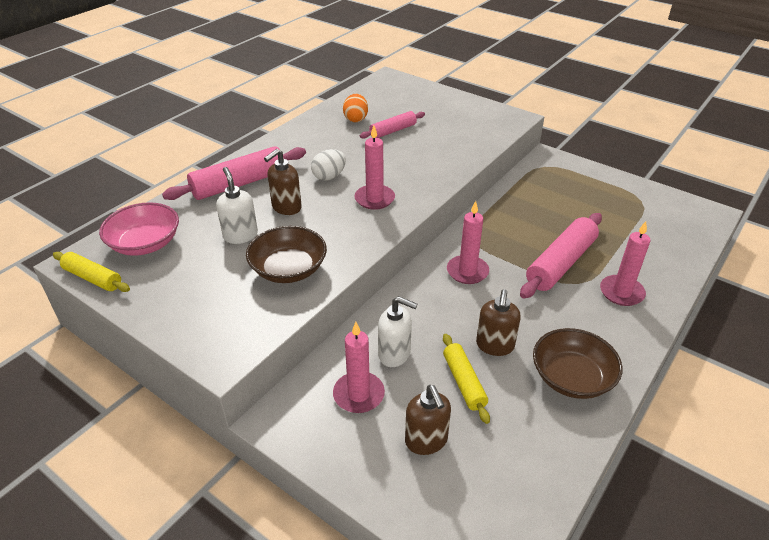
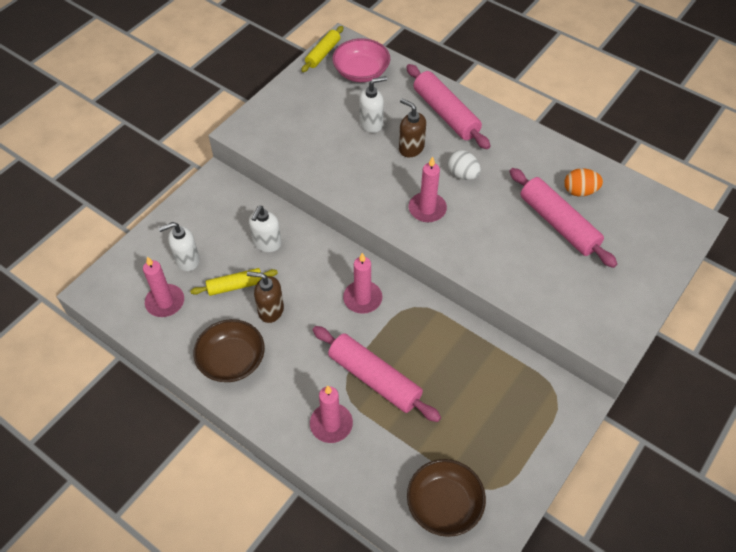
camera: 90 degrees right, 15 degrees up
brown bowl [246,226,327,283] -> brown bowl moved to [407,459,486,537]
pink candle [333,322,385,413] -> pink candle moved to [143,256,184,317]
pink rolling pin [360,111,425,139] -> pink rolling pin [509,168,617,268], size x1.69
brown soap dispenser [405,385,451,455] -> white soap dispenser [158,222,200,271]

